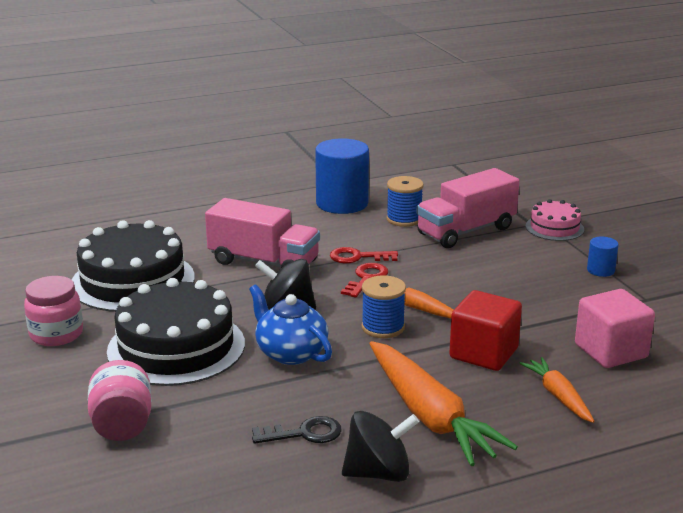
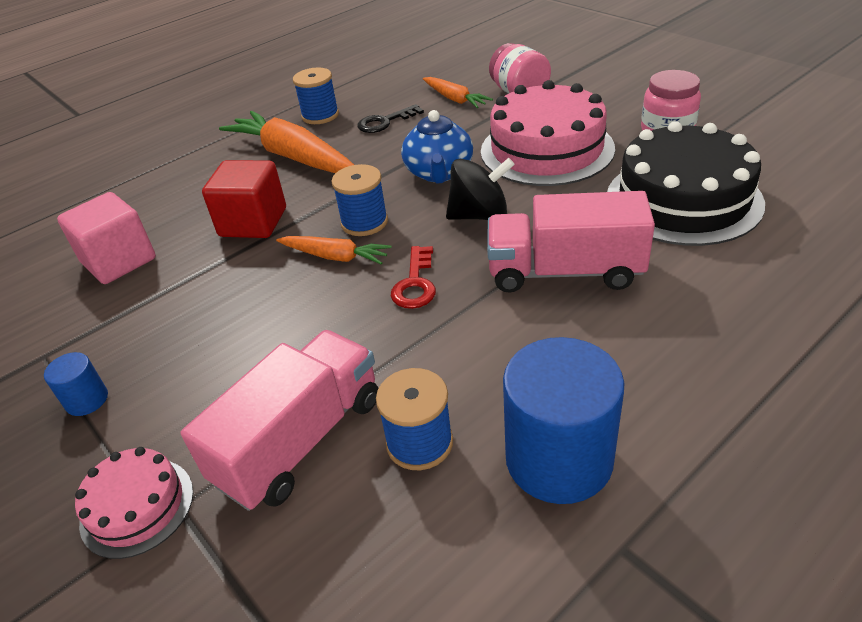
camera: 165 degrees right, 15 degrees up
black cake [107,278,245,386] -> pink cake [481,80,615,186]
blue teapot [249,285,332,365] -> blue teapot turned 60 degrees clockwise [401,110,473,184]
red key [330,247,398,264] -> none
black spinning top [342,411,419,482] -> blue spool [293,67,339,124]
orange carrot [519,357,595,423] -> orange carrot moved to [423,77,493,108]

